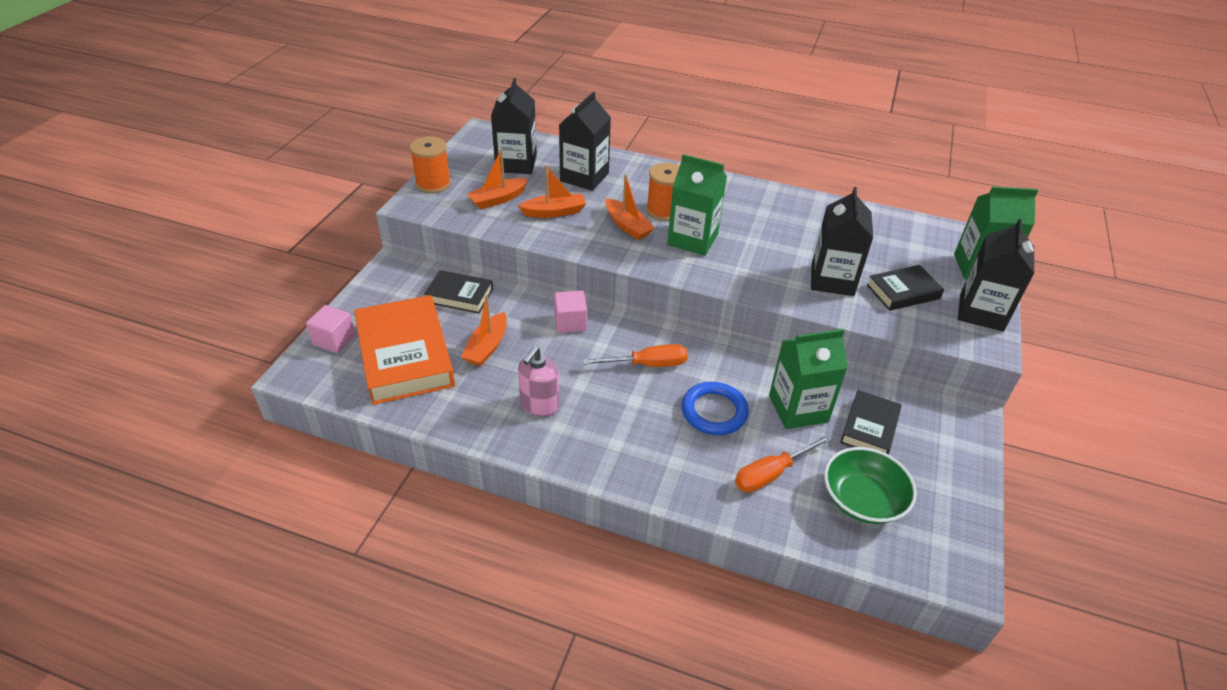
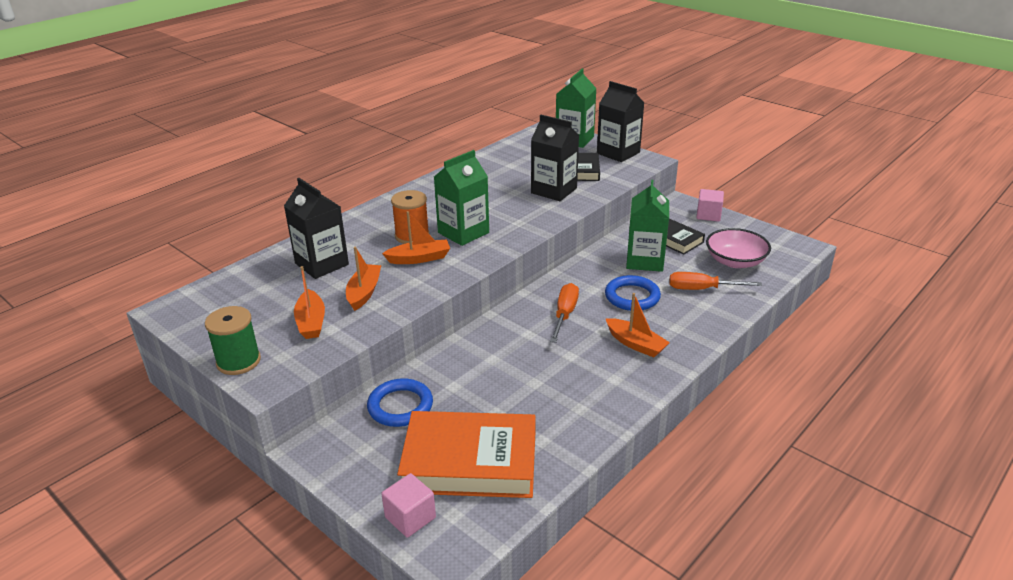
camera: 65 degrees left, 10 degrees down
orange spool [410,136,451,193] -> green spool [205,306,261,375]
black book [424,270,493,314] -> blue ring [367,378,433,427]
orange boat [461,295,507,366] -> orange boat moved to [605,293,670,358]
black carton [491,78,537,174] -> none
pink soap dispenser [518,347,560,417] -> none
pink cube [554,291,587,333] -> pink cube moved to [696,189,724,222]
orange screwdriver [735,435,832,492] -> orange screwdriver turned 105 degrees clockwise [669,272,762,290]
green bowl [824,447,917,524] -> pink bowl [706,228,771,268]

